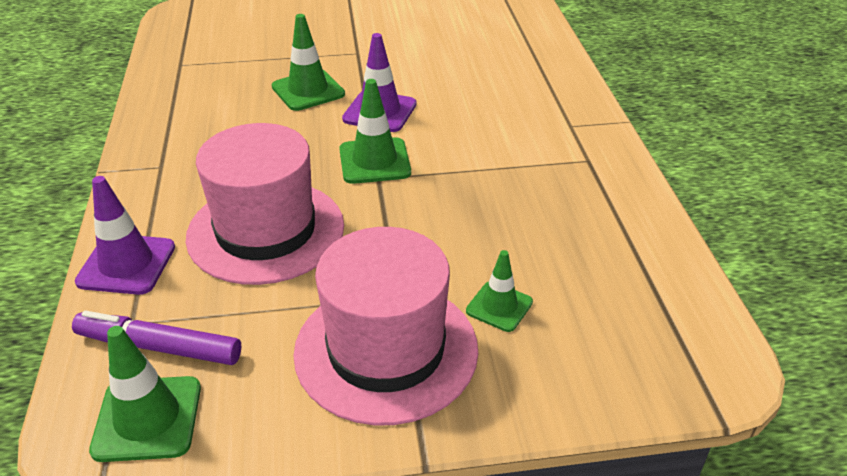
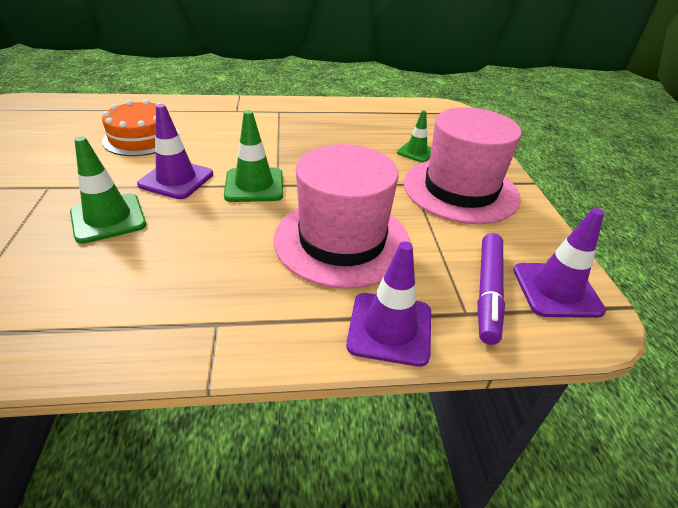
camera: 90 degrees left, 0 degrees up
green traffic cone [89,326,201,462] -> purple traffic cone [513,208,606,318]
none -> orange cake [102,100,180,156]

